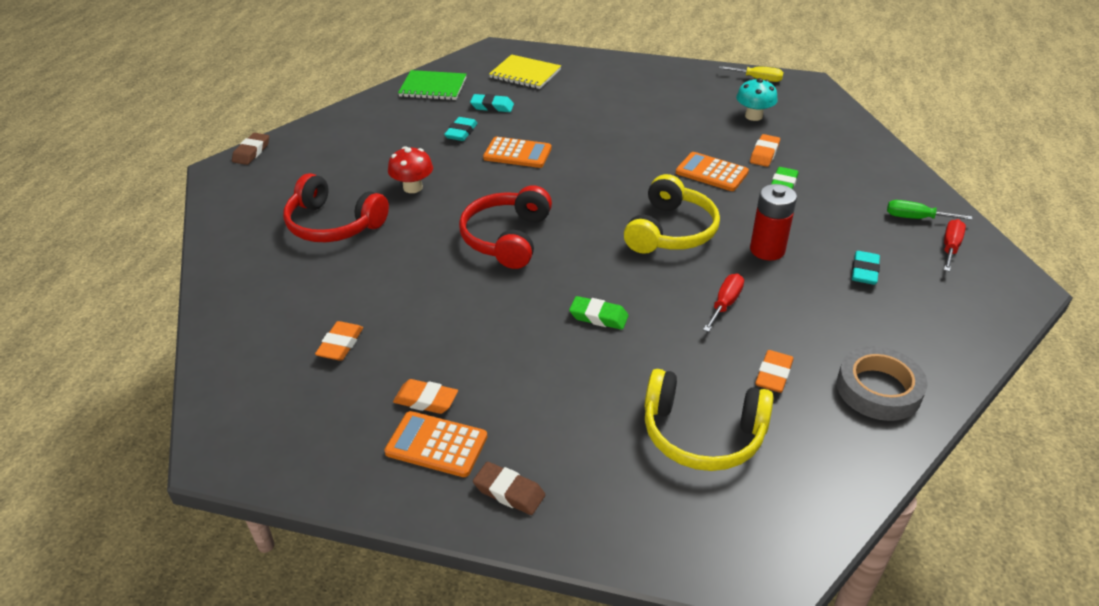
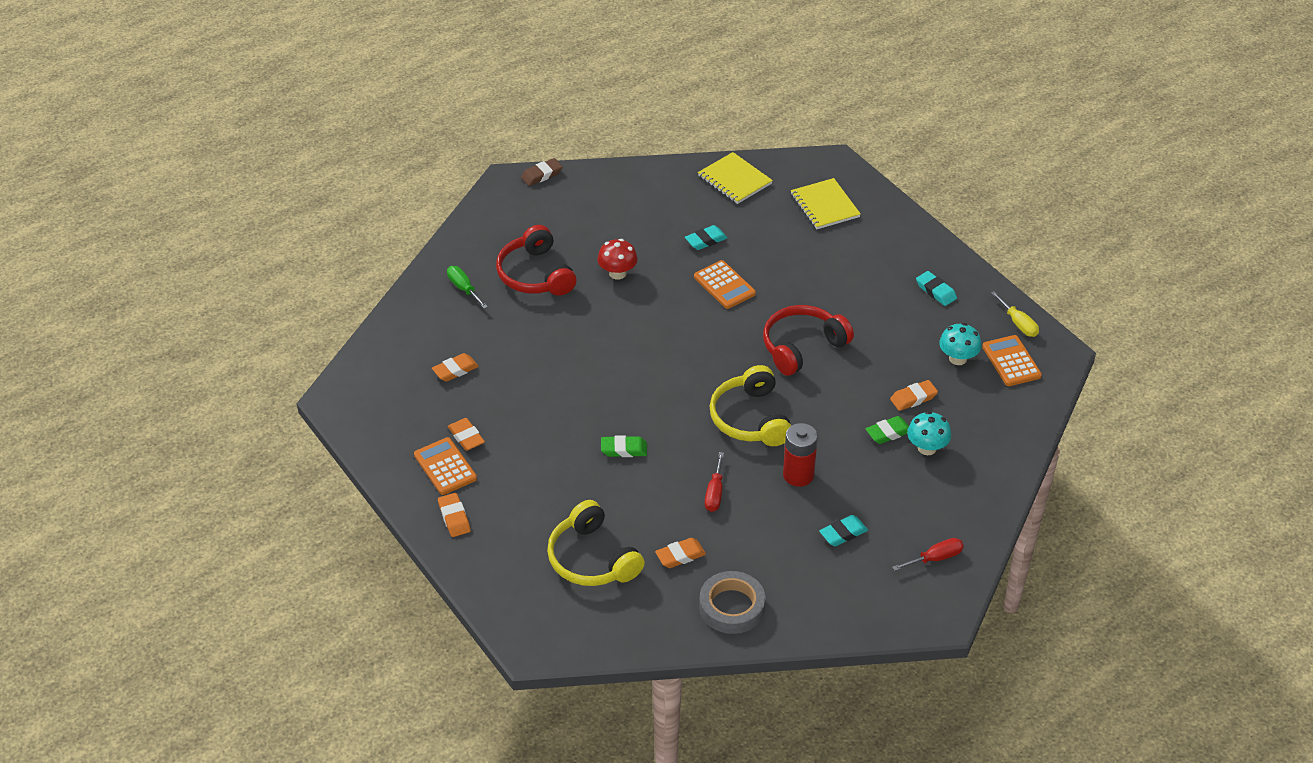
camera: 40 degrees right, 5 degrees up
green notebook [398,70,466,100] -> yellow notebook [698,152,773,204]
red headphones [459,185,552,269] -> red headphones moved to [763,305,854,376]
turquoise eraser [470,94,514,112] -> turquoise eraser moved to [916,271,957,306]
brown eraser [473,462,545,515] -> orange eraser [438,493,471,537]
green eraser [569,296,629,330] -> green eraser turned 60 degrees counterclockwise [601,435,647,457]
yellow headphones [624,174,720,254] -> yellow headphones turned 105 degrees clockwise [709,365,791,446]
orange calculator [676,152,749,191] -> orange calculator moved to [982,335,1042,386]
red screwdriver [703,274,744,332] -> red screwdriver turned 120 degrees clockwise [705,452,724,512]
green screwdriver [887,200,972,220] -> green screwdriver moved to [447,266,488,309]
none -> turquoise mushroom [907,411,951,455]

